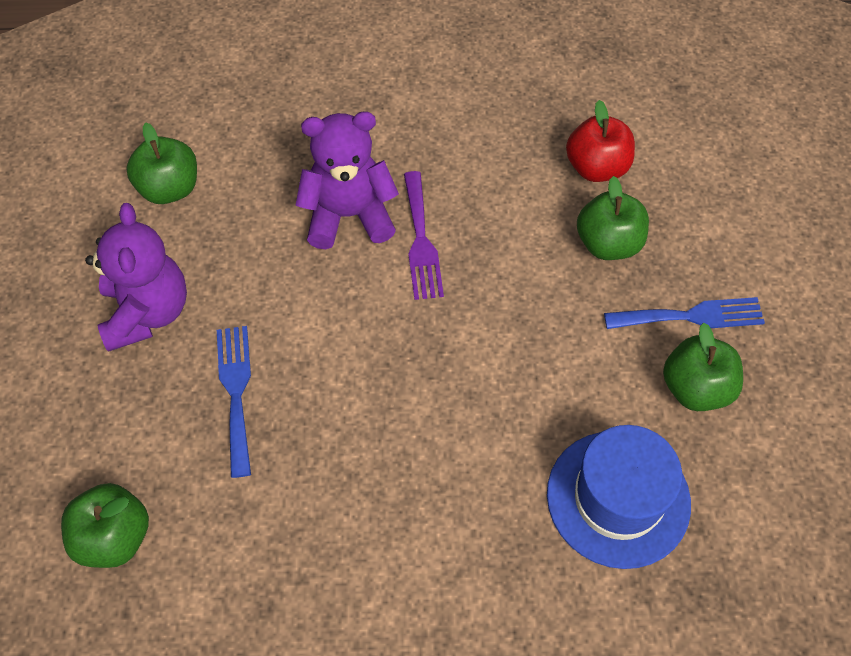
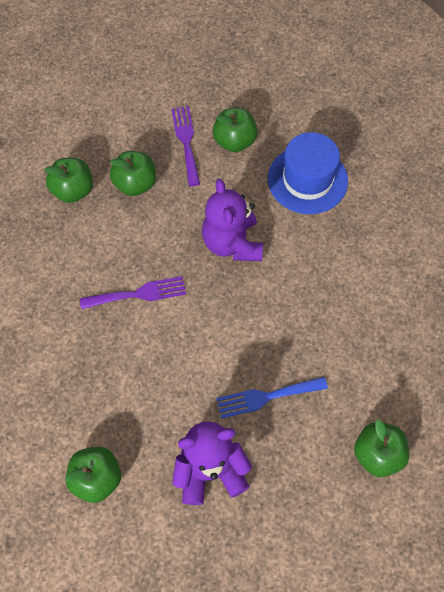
camera: 95 degrees left, 5 degrees up
purple teddy bear [295,111,399,249] -> purple teddy bear moved to [202,179,263,261]
red apple [566,100,635,182] -> green apple [44,158,93,203]
blue fork [604,297,765,329] -> purple fork [171,106,200,186]

